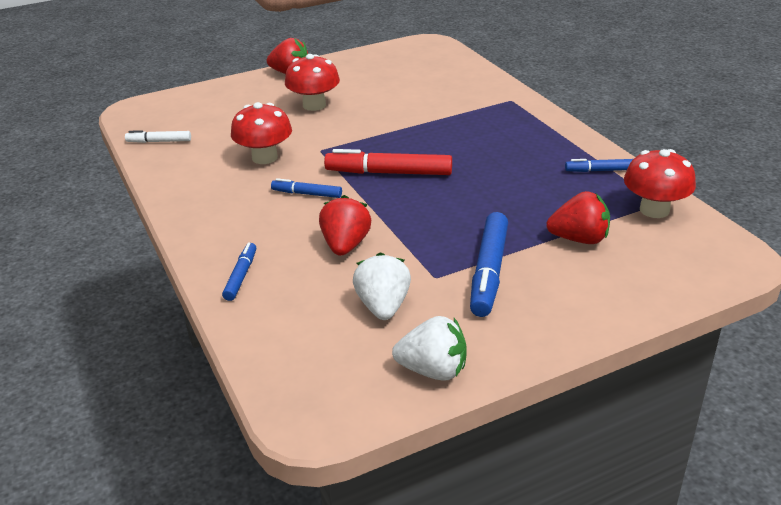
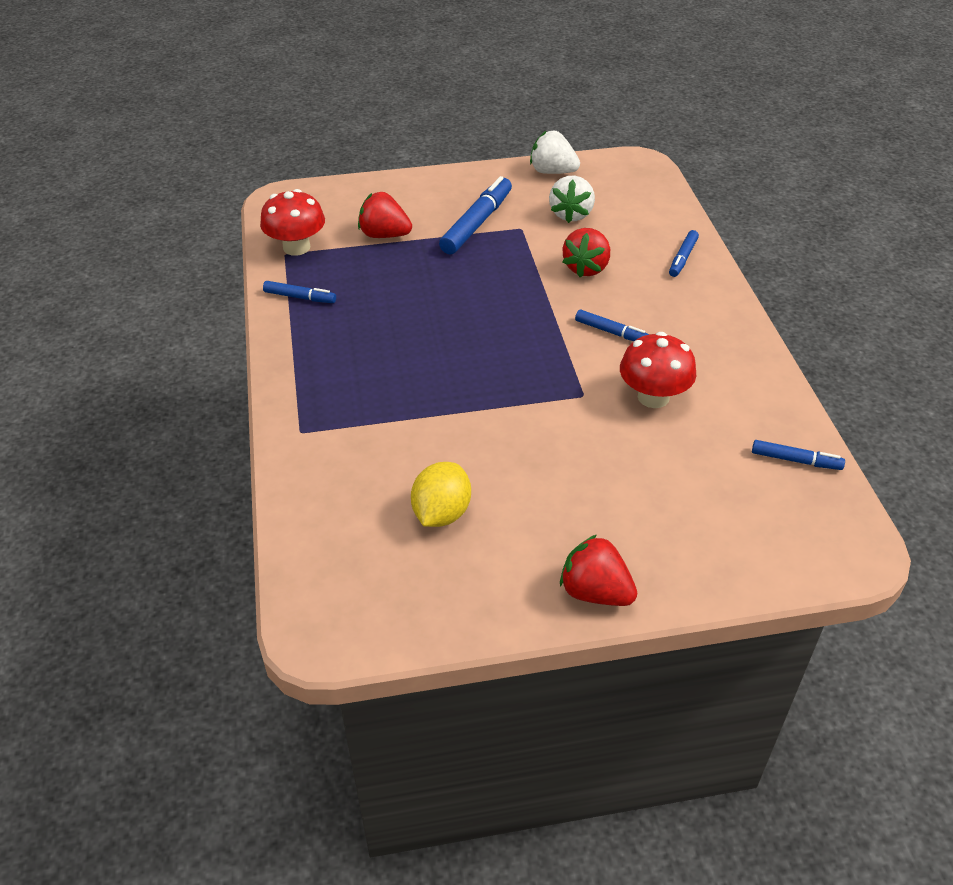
camera: 165 degrees left, 10 degrees up
white marker [125,130,191,143] -> blue marker [752,440,845,470]
red mushroom [285,54,340,111] -> none
red marker [324,149,452,175] -> none
none -> yellow lemon [411,462,471,527]

